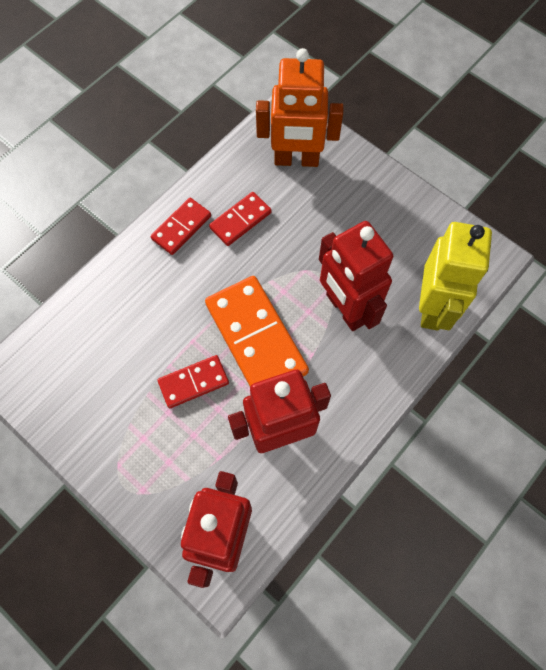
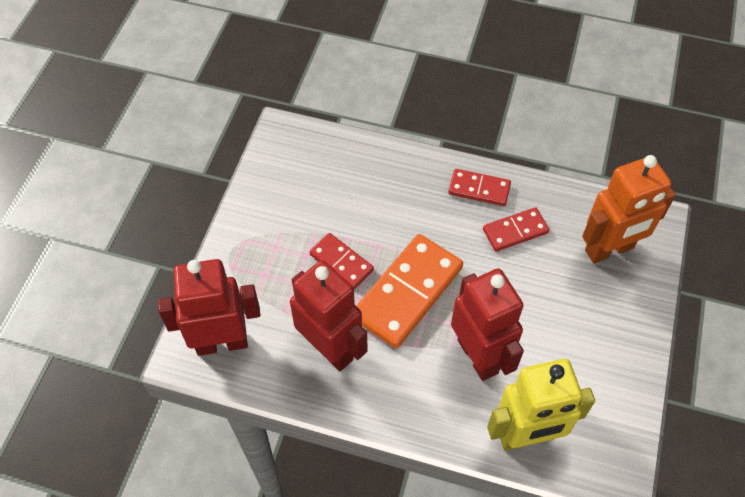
camera: 65 degrees right, 10 degrees down
red domino [209,192,272,246] -> red domino turned 45 degrees counterclockwise [483,207,549,252]
orange robot [256,48,343,167] -> orange robot turned 90 degrees counterclockwise [582,155,676,263]
red robot [319,221,393,331] -> red robot turned 120 degrees clockwise [451,268,524,381]

